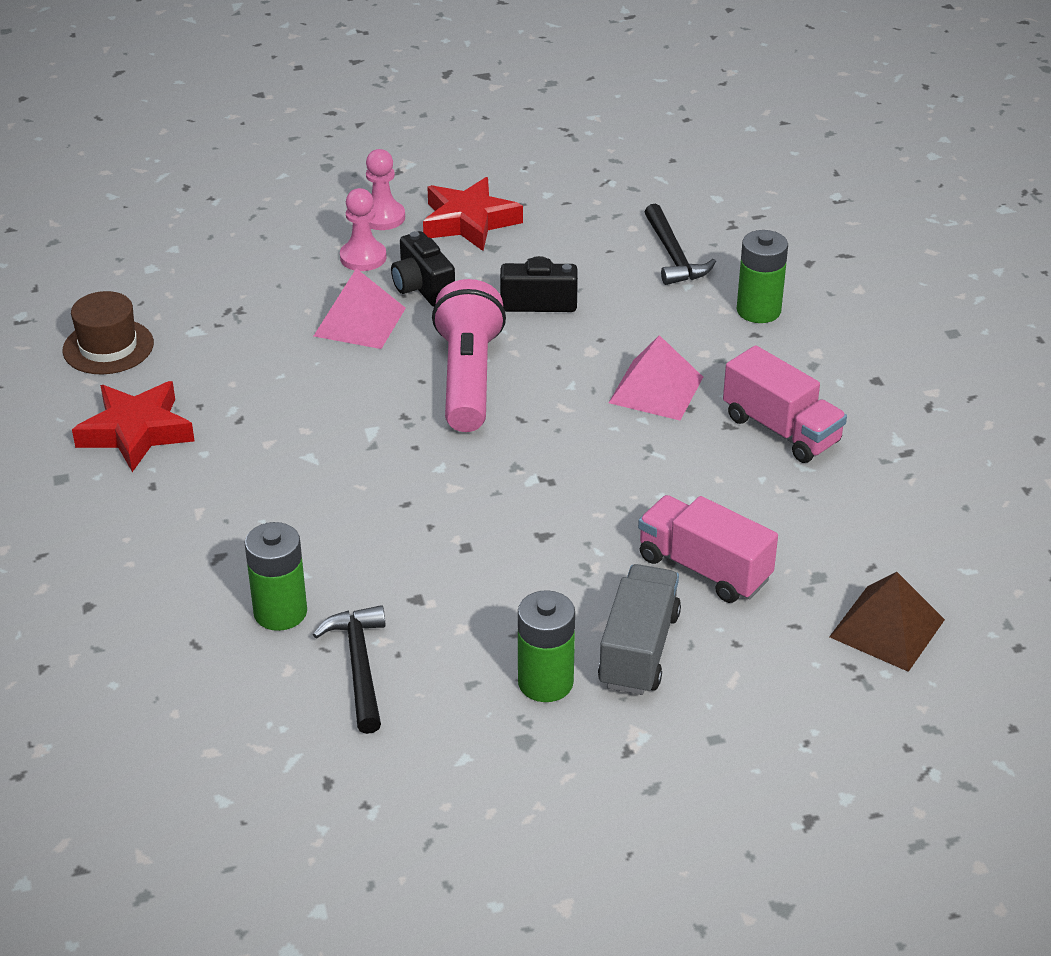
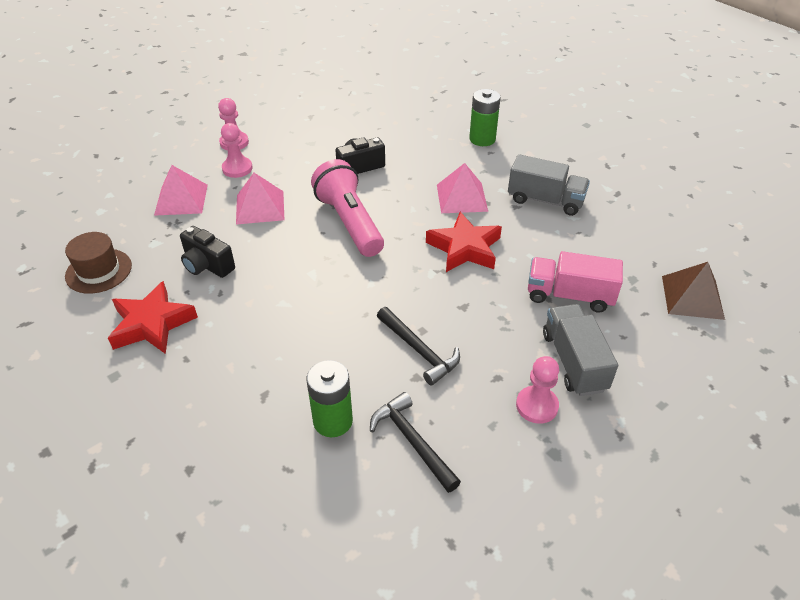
camera: 25 degrees left, 5 degrees up
black camera [391,231,455,307] -> black camera moved to [180,226,235,278]
red star [423,177,523,251] -> red star moved to [426,212,502,272]
green battery [518,590,575,702] -> pink pawn [516,356,559,424]
black hammer [645,204,716,285] -> black hammer moved to [377,307,460,386]
pink truck [723,345,847,463] -> grey truck [508,154,590,216]
none -> pink pyramid [154,165,208,216]

